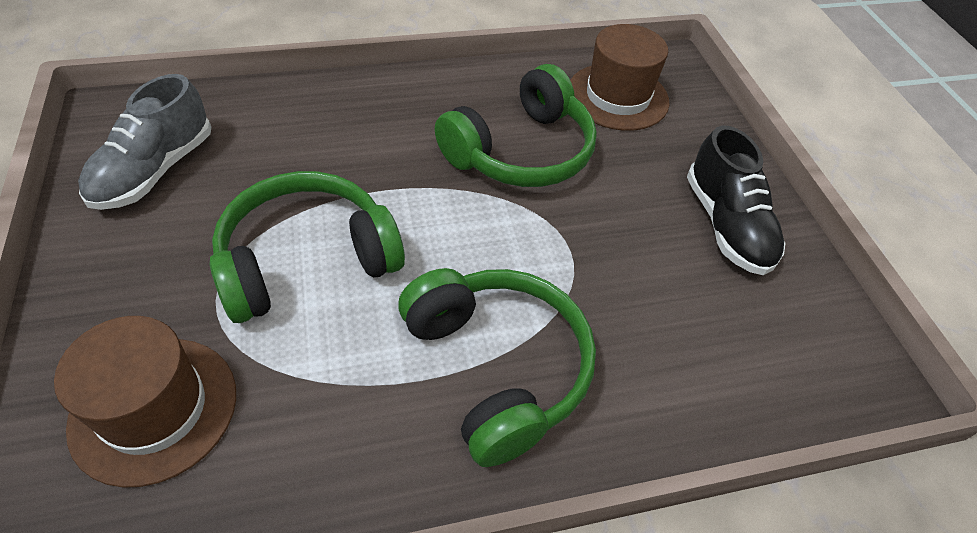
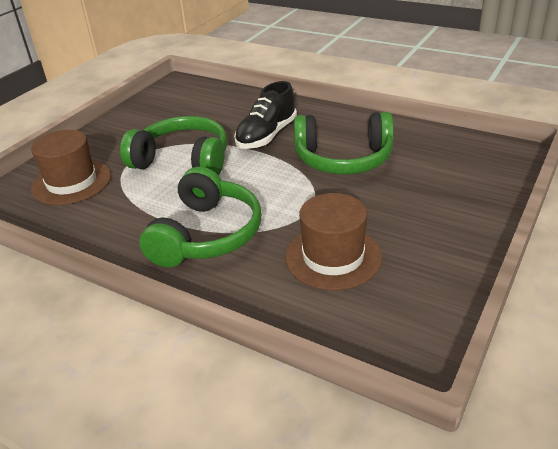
camera: 50 degrees right, 15 degrees down
grey shoe [78,74,211,210] -> none
brown hat [570,24,670,131] -> brown hat moved to [285,193,382,290]
black shoe [687,125,786,275] -> black shoe moved to [234,81,297,149]

